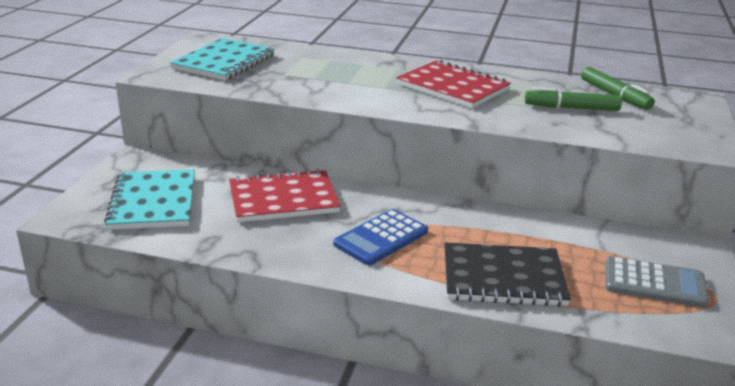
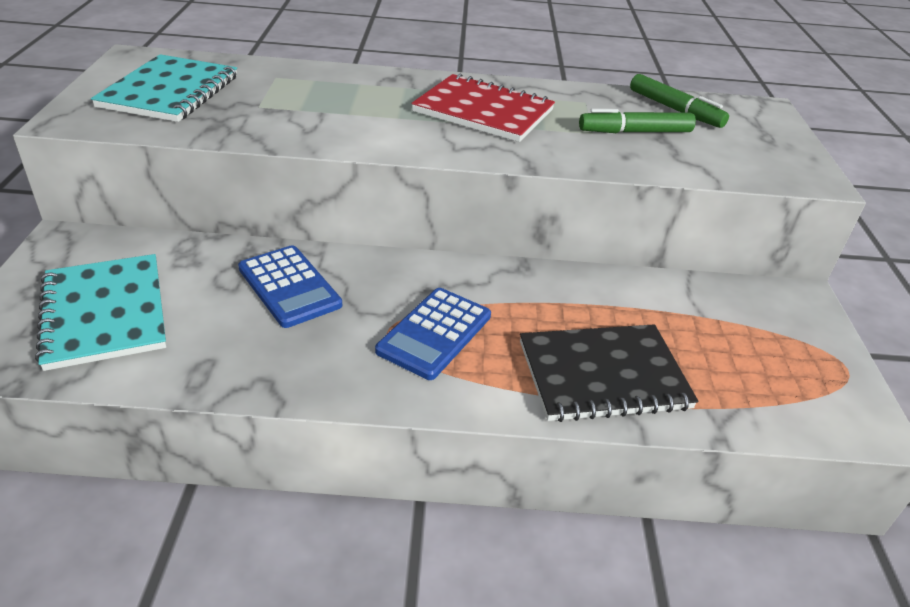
camera: 15 degrees left, 10 degrees up
red notebook [229,169,341,222] -> blue calculator [238,245,342,328]
grey calculator [606,256,709,308] -> none

